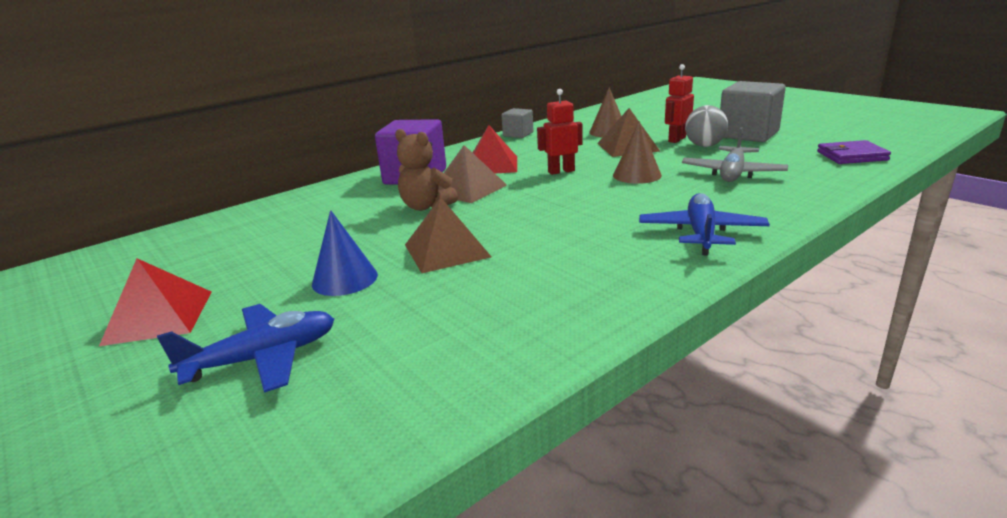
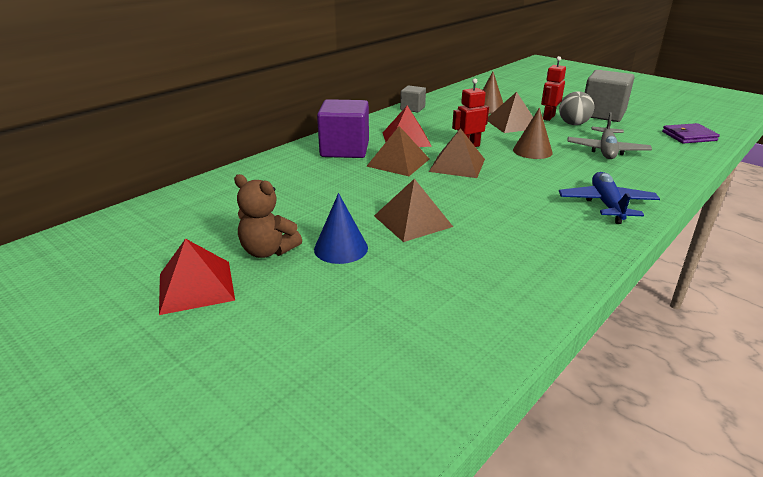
camera: 10 degrees left, 5 degrees up
blue plane [157,304,334,393] -> none
brown teddy bear [395,129,458,211] -> brown teddy bear moved to [234,174,302,258]
none -> brown pyramid [429,128,485,178]

